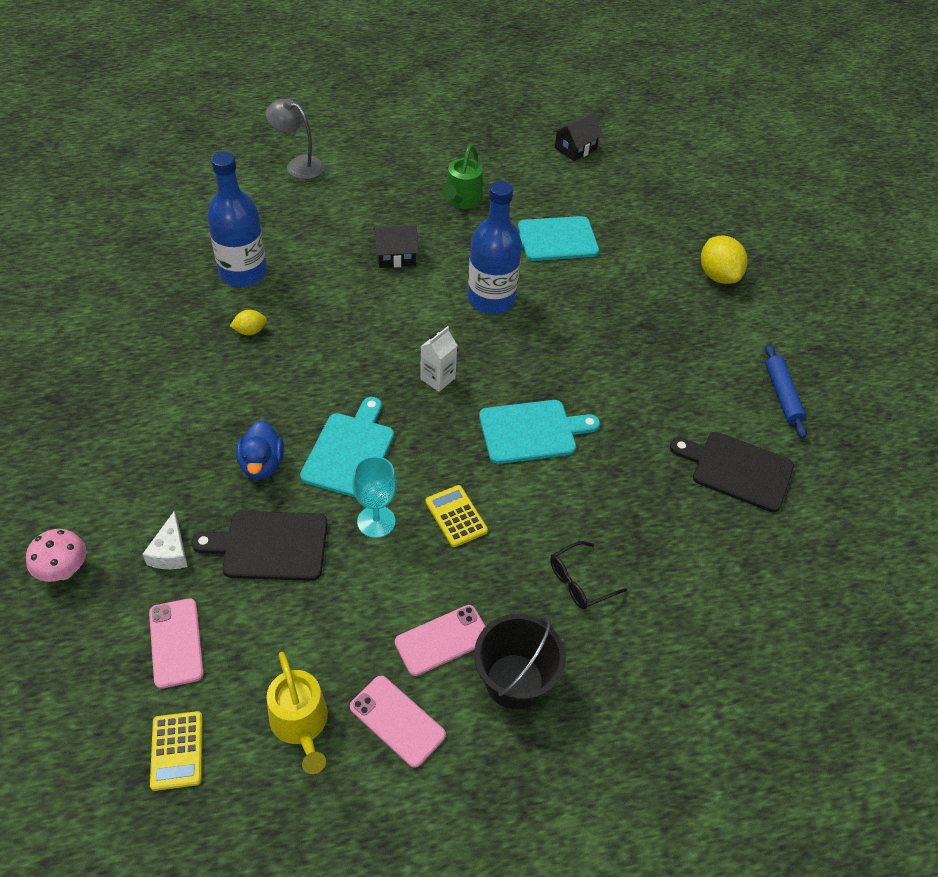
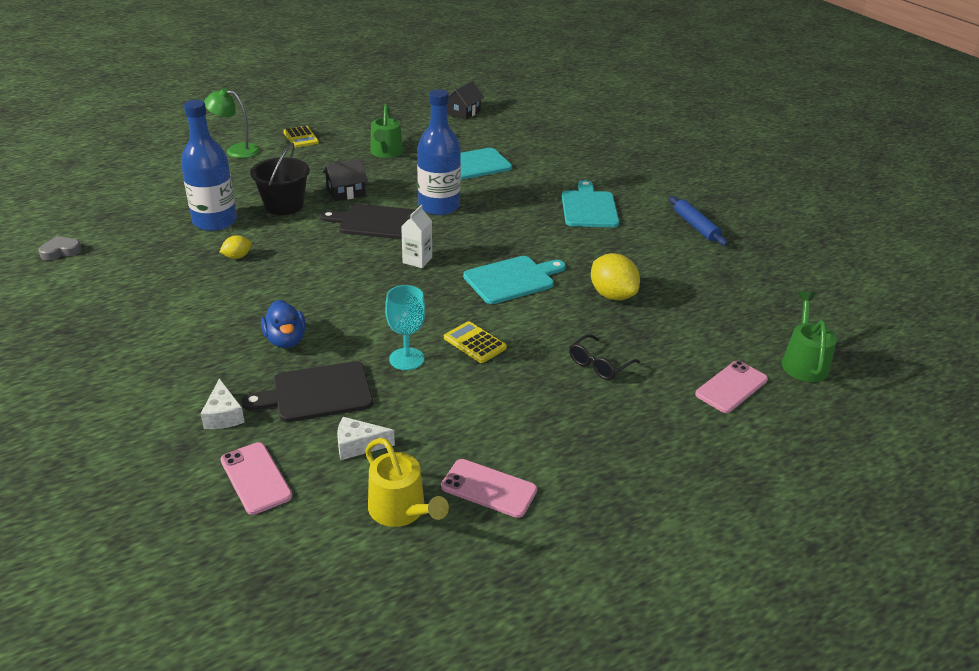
camera: 15 degrees left, 15 degrees down
pink mushroom [26,529,86,582] -> none
yellow calculator [150,711,203,791] -> yellow calculator moved to [283,126,319,148]
grey lamp [266,98,324,179] -> green lamp [204,88,260,158]
turquoise cutting board [300,397,394,498] -> turquoise cutting board moved to [562,180,619,227]
pink phone [395,605,486,676] -> pink phone moved to [695,361,768,413]
black bucket [474,614,566,709] -> black bucket moved to [250,143,310,215]
black cutting board [670,432,794,512] -> black cutting board moved to [320,204,415,239]
yellow lemon [701,236,747,284] -> yellow lemon moved to [591,253,640,300]
none -> grey heart [38,236,82,261]
none -> white cheese [337,417,395,460]
none -> green watering can [781,291,837,382]

